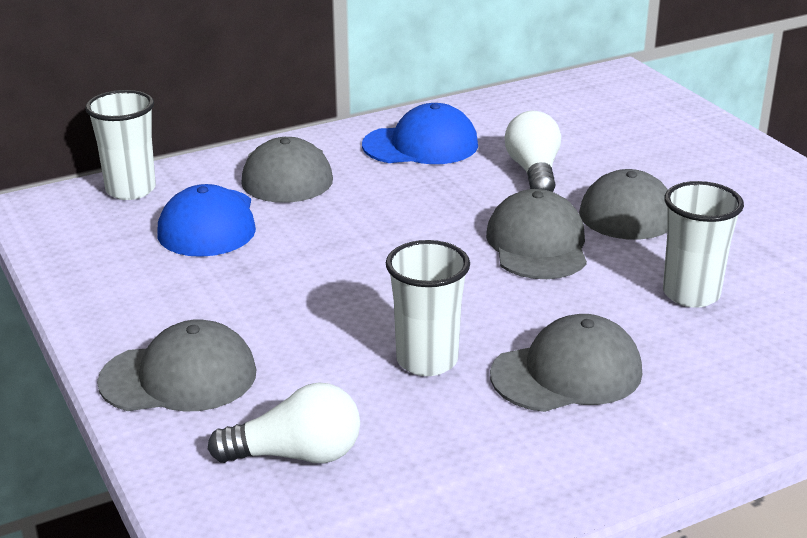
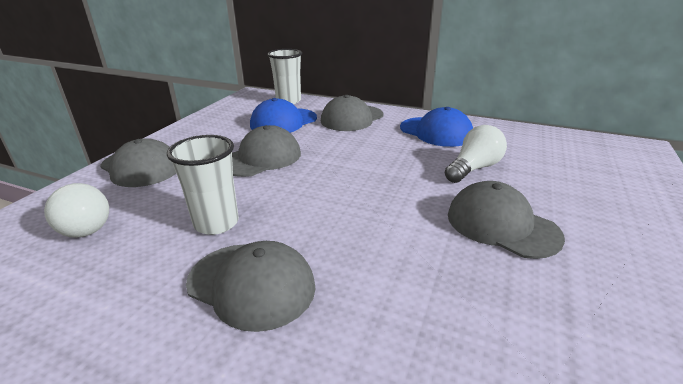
camera: 50 degrees right, 0 degrees up
grey cap [486,189,587,279] -> grey cap moved to [232,125,301,177]
white cup [663,181,744,308] -> none

